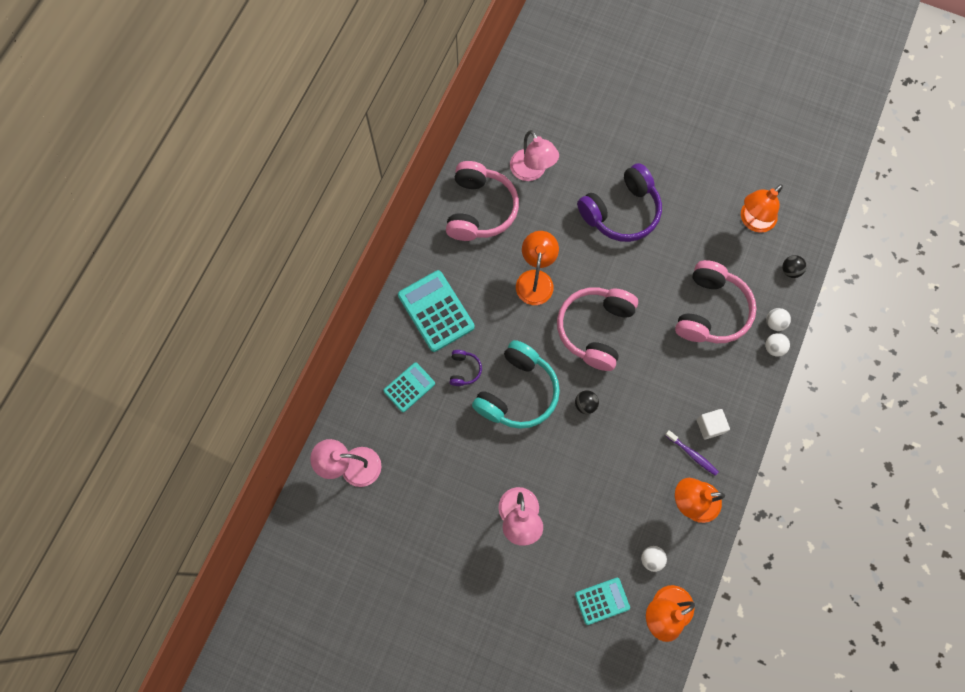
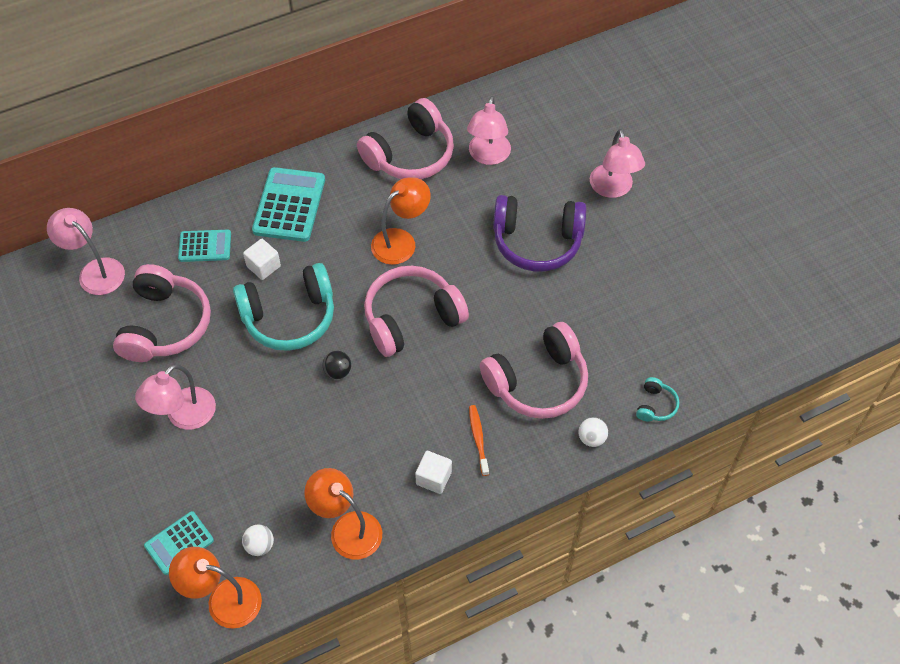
camera: 40 degrees right, 15 degrees down
purple headphones [450,350,482,386] -> white cube [243,239,281,280]
turquoise calculator [575,578,630,625] -> turquoise calculator turned 120 degrees clockwise [144,511,214,575]
purple toothbrush [665,430,719,476] -> none
orange lamp [741,184,783,233] -> none
white ball [765,333,790,357] -> none
black ball [782,255,807,278] -> turquoise headphones [636,377,679,422]
none -> pink headphones [113,264,211,362]
none -> orange toothbrush [469,405,489,476]
none -> pink lamp [590,129,645,198]

